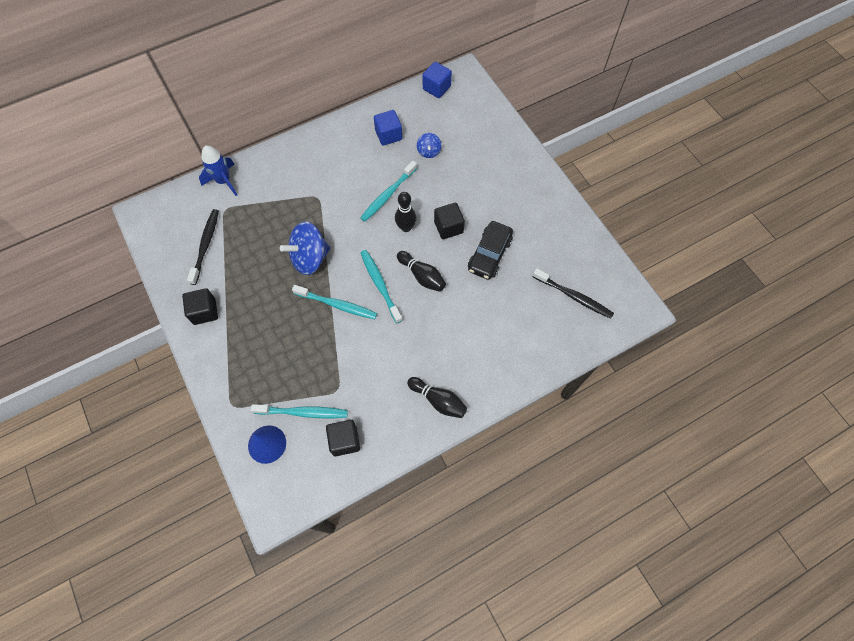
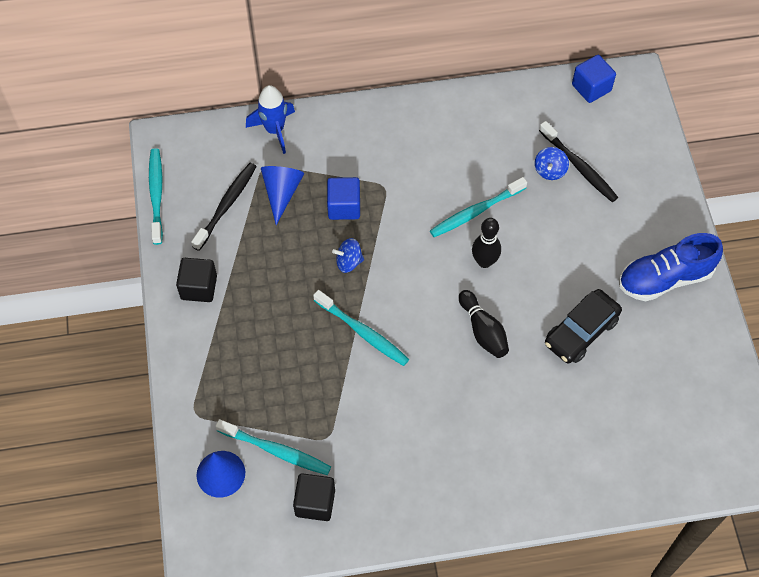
camera: 20 degrees right, 5 degrees down
blue spinning top [280,221,330,275] -> blue spinning top [332,238,364,273], size x0.51
turquoise toothbrush [360,250,403,323] -> turquoise toothbrush moved to [149,148,163,245]
blue cube [374,110,402,146] -> blue cube moved to [327,177,360,220]
black bowling pin [407,377,467,418] -> none
black cube [434,203,465,239] -> none
black toothbrush [533,269,614,319] -> black toothbrush moved to [539,121,618,202]
none -> blue cone [261,166,304,225]
none -> blue shoe [619,233,723,301]

